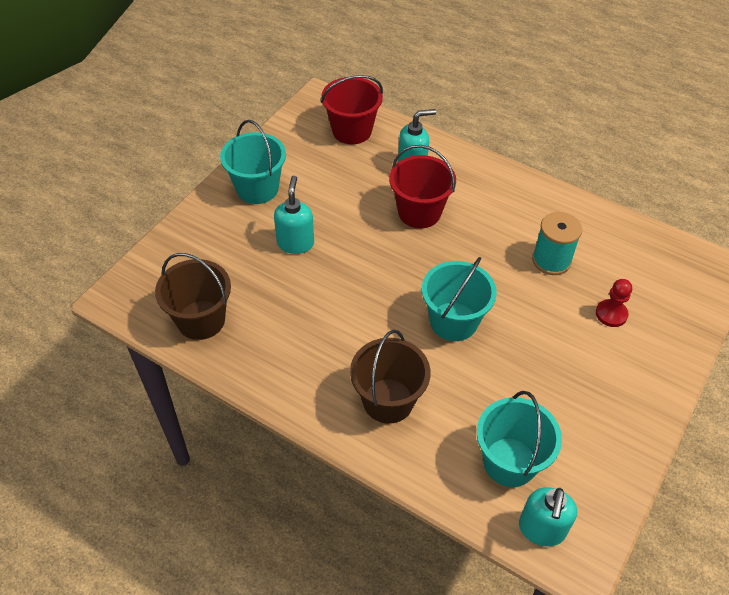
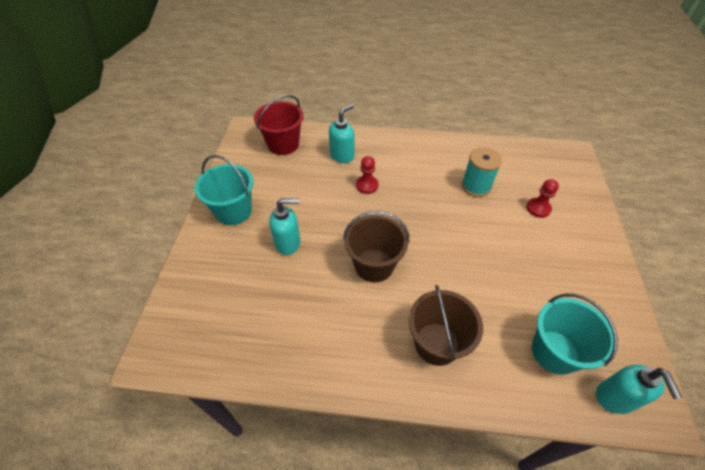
camera: 25 degrees left, 0 degrees up
brown bucket [155,253,231,340] -> brown bucket moved to [343,211,409,282]
turquoise soap dispenser [274,176,314,254] -> turquoise soap dispenser turned 105 degrees clockwise [269,198,300,255]
red bucket [389,145,456,228] -> red pawn [356,156,378,194]
turquoise bucket [422,257,497,341] -> none

